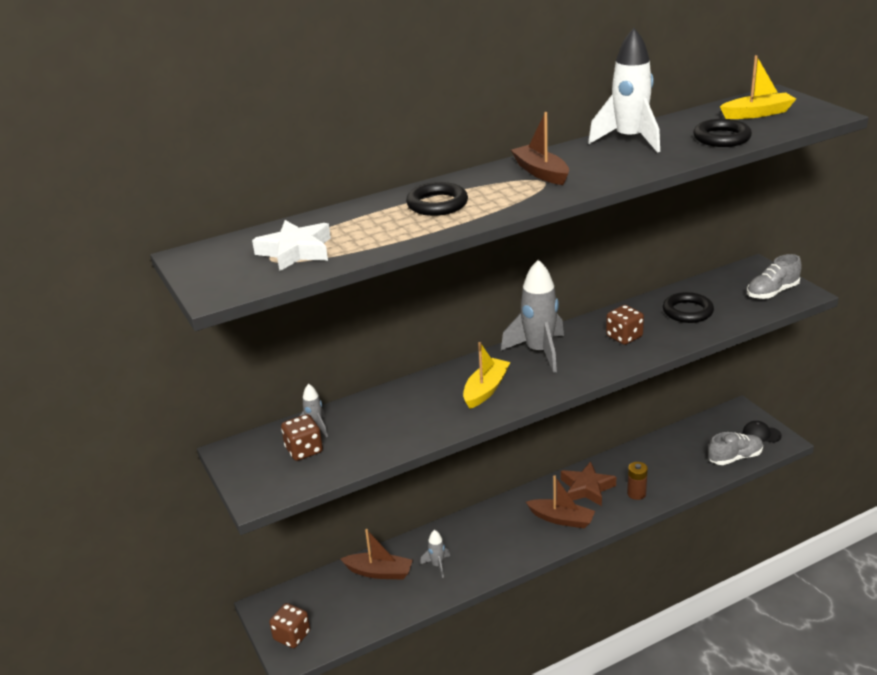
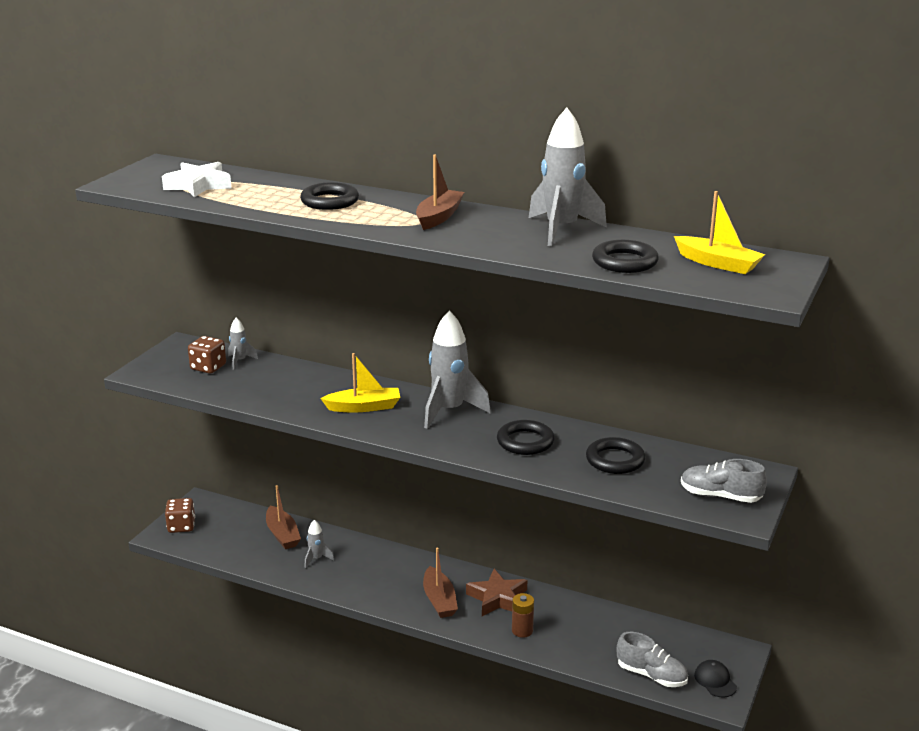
camera: 50 degrees right, 5 degrees down
white rocket [588,28,660,153] -> grey rocket [529,108,607,246]
brown dice [606,305,644,345] -> black ring [497,420,555,455]

